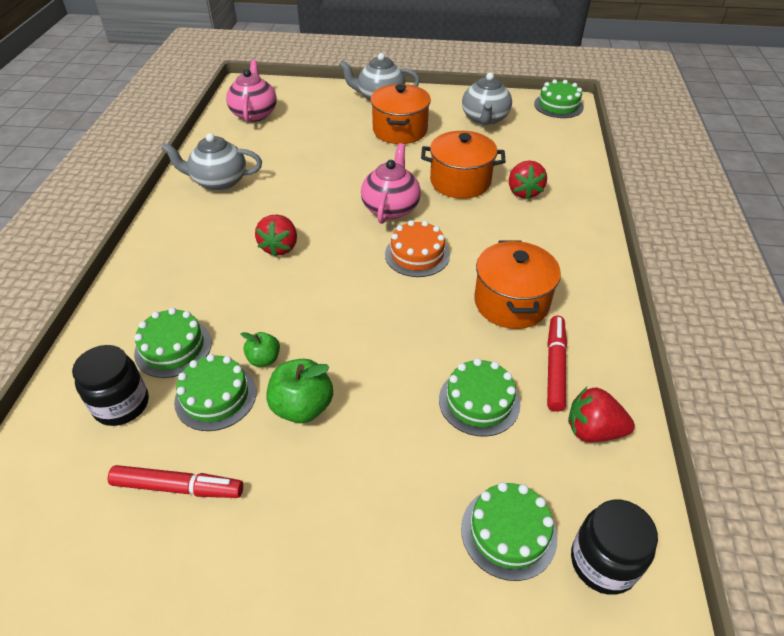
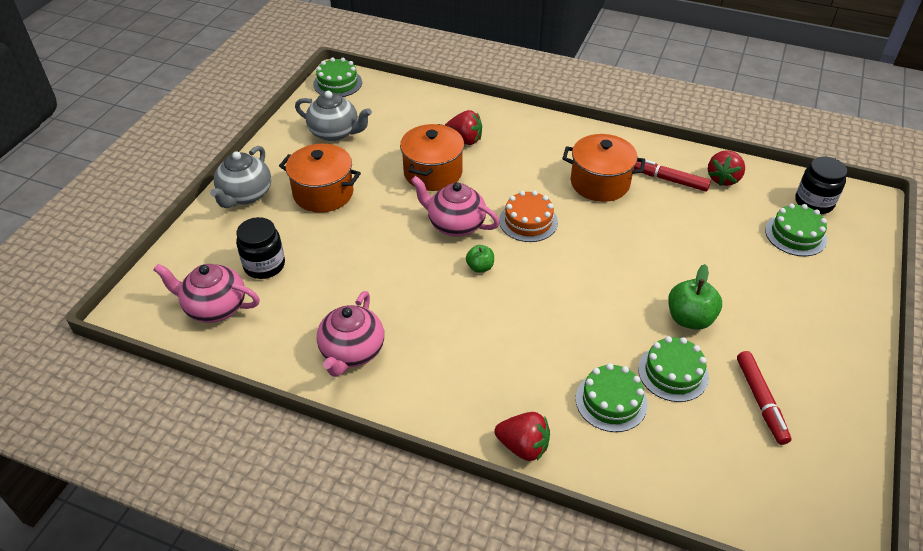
camera: 75 degrees left, 0 degrees up
black jar [72,345,149,426] -> black jar moved to [236,217,285,279]
red marker [108,465,243,498] -> red marker turned 150 degrees clockwise [737,351,791,445]
grey teapot [161,133,262,191] -> pink teapot [317,291,384,377]
green apple [241,332,280,367] -> green apple moved to [466,245,494,273]
red strawberry [255,215,297,257] -> red strawberry moved to [495,412,550,461]
green cake [439,358,520,437] -> none

